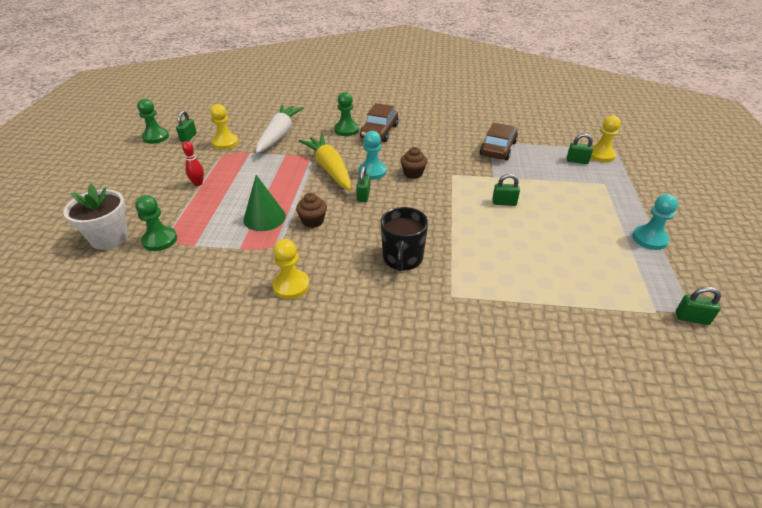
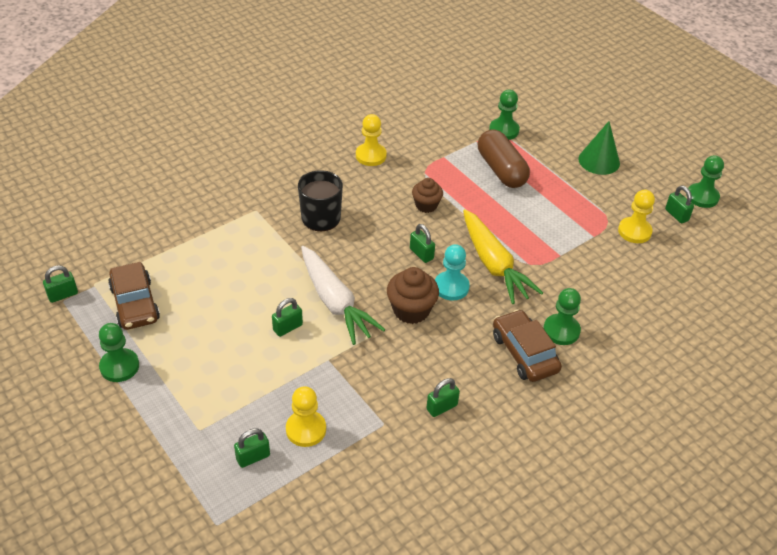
camera: 135 degrees right, 5 degrees up
white flower pot [63,184,128,250] -> none
red bowling pin [182,141,204,186] -> none
green cone [243,175,286,231] -> green cone moved to [578,121,620,175]
white carrot [256,105,304,153] -> white carrot moved to [301,246,385,345]
yellow carrot [298,134,352,190] -> yellow carrot turned 45 degrees clockwise [463,209,543,304]
brown cupcake [401,147,427,179] -> brown cupcake [387,267,439,324], size x1.50
brown car [480,123,518,160] -> brown car moved to [108,262,160,330]
yellow pawn [591,115,621,163] -> yellow pawn moved to [286,386,326,447]
turquoise pawn [632,194,678,250] -> green pawn [99,323,139,382]
none -> green padlock [427,378,460,417]
none -> brown capsule [478,129,530,188]

